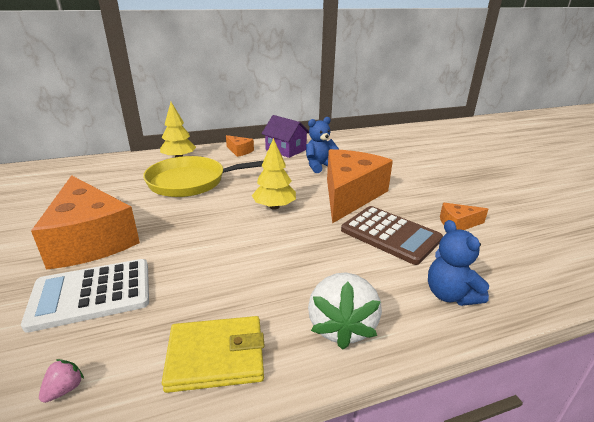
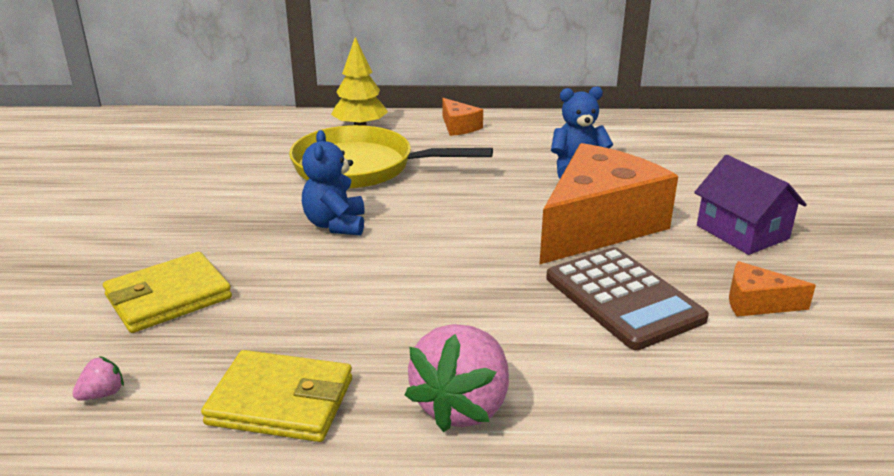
camera: 20 degrees right, 0 degrees up
white calculator [21,259,149,333] -> yellow wallet [103,252,232,333]
orange cheese [31,175,140,270] -> none
yellow tree [252,138,296,210] -> none
purple house [261,115,309,158] -> purple house moved to [694,155,807,255]
white strawberry [308,273,382,350] -> pink strawberry [405,324,509,432]
blue teddy bear [428,220,489,306] -> blue teddy bear moved to [302,130,365,236]

